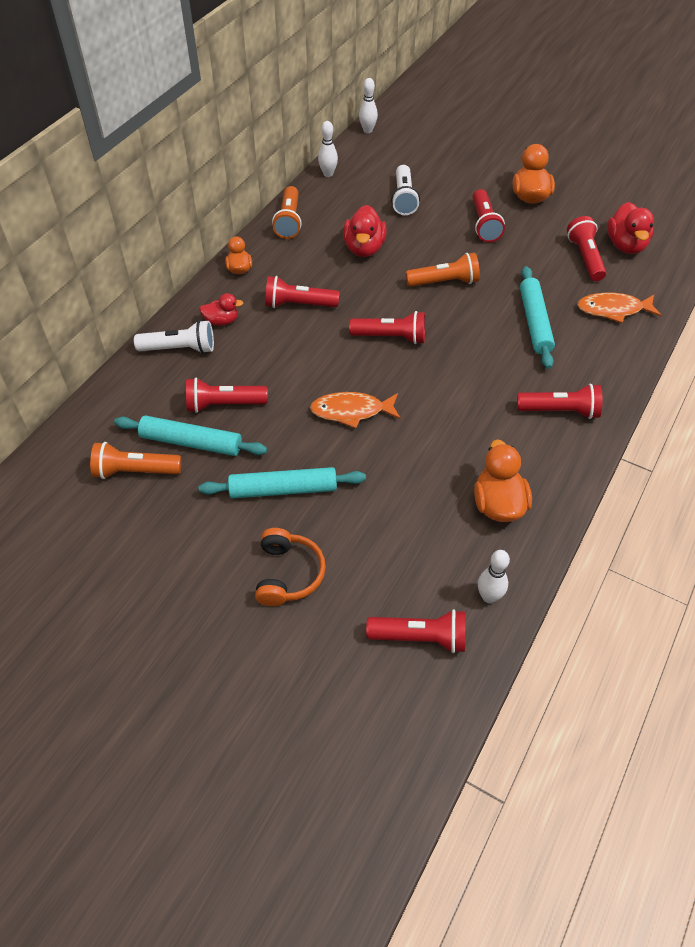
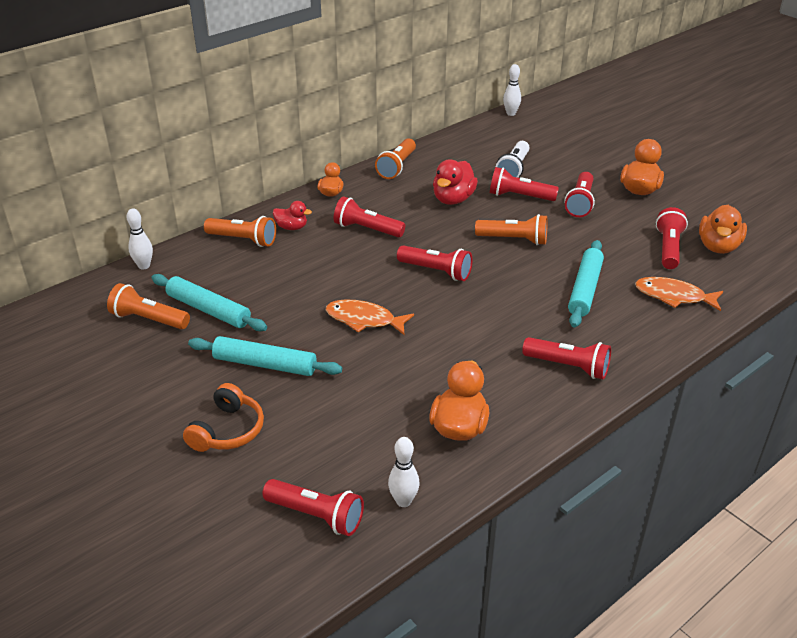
camera: 20 degrees right, 15 degrees down
white flashlight [134,320,214,354] -> orange flashlight [204,216,276,247]
red flashlight [186,378,268,413] -> red flashlight moved to [490,167,559,201]
white bowling pin [318,121,338,177] -> white bowling pin moved to [127,209,153,269]
red duck [607,202,654,254] -> orange duck [699,205,747,254]

